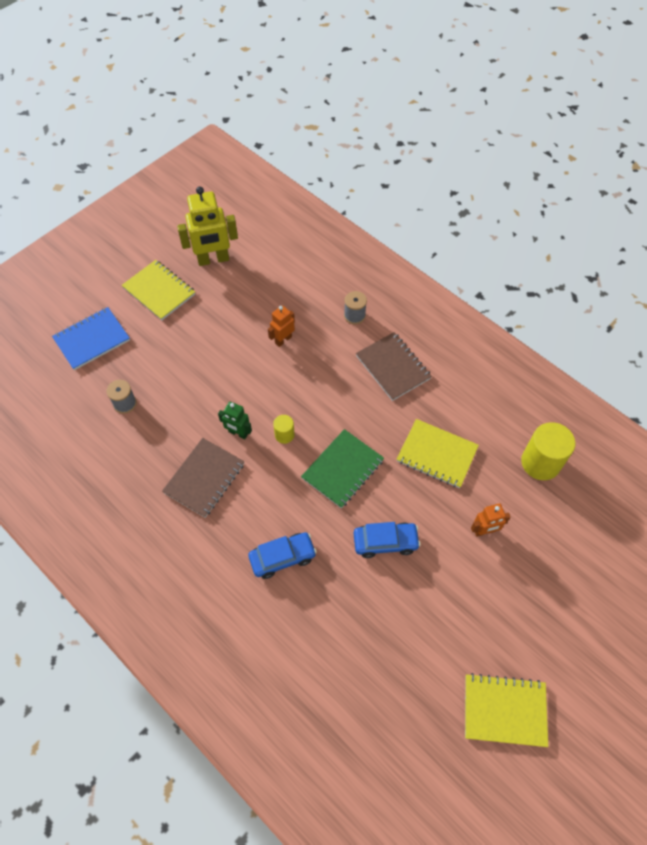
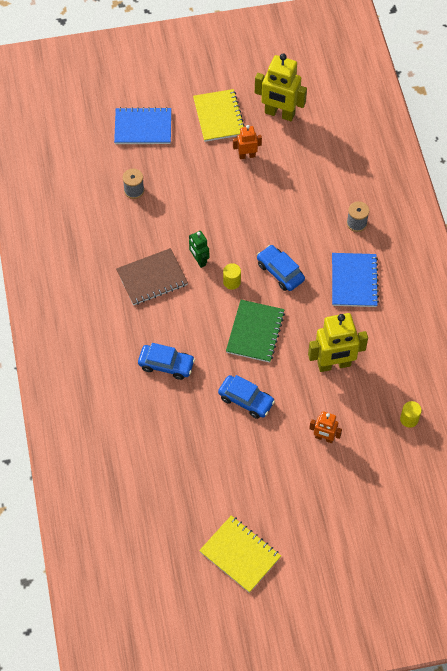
camera: 35 degrees right, 0 degrees up
orange robot [268,305,295,347] -> orange robot moved to [233,125,262,159]
green notebook [301,429,384,508] -> green notebook turned 60 degrees counterclockwise [226,300,285,363]
brown notebook [356,332,432,401] -> blue notebook [332,253,379,307]
yellow notebook [396,419,479,488] -> yellow robot [308,313,368,372]
yellow cylinder [521,422,575,480] -> yellow cylinder [400,401,422,428], size x0.51
none -> blue car [257,245,305,291]

